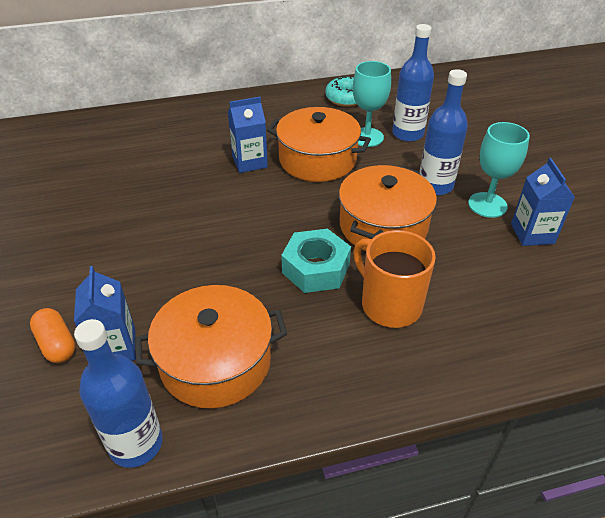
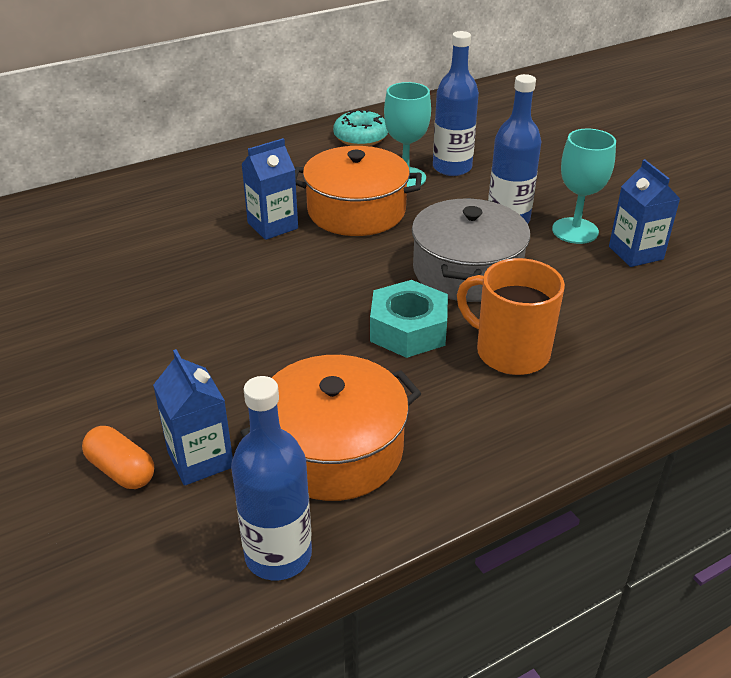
camera: 15 degrees left, 5 degrees down
orange pot [339,165,437,251] -> grey pot [412,198,530,302]

